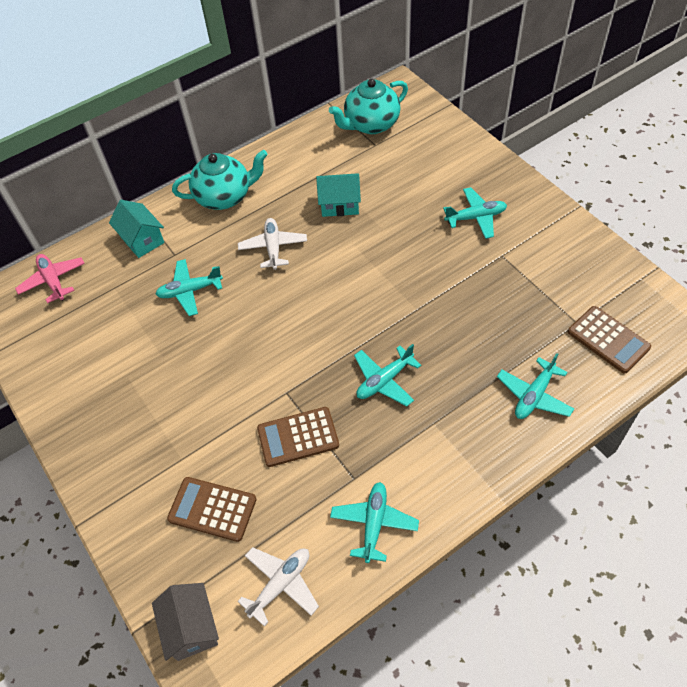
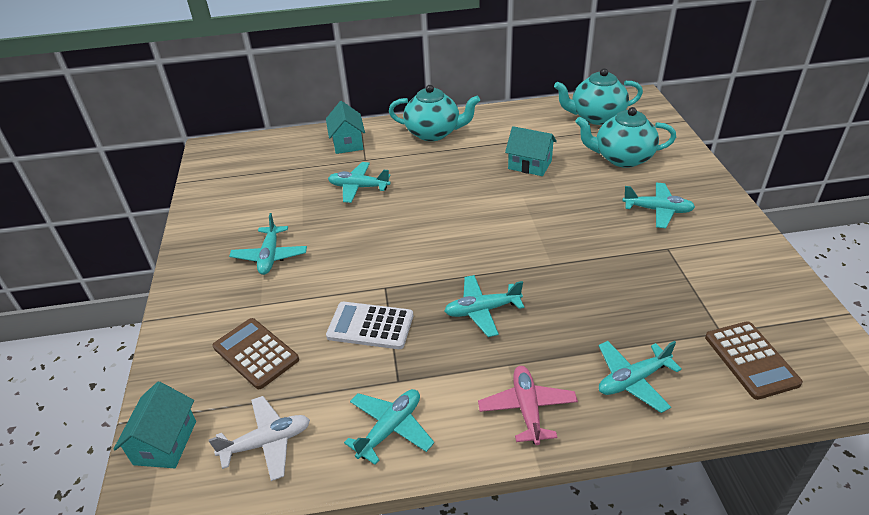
camera: 25 degrees right, 15 degrees down
pink plane [15,254,85,303] -> pink plane moved to [478,366,578,445]
grey house [152,583,219,661] -> turquoise house [113,382,196,468]
white plane [238,218,307,270] -> none
brown calculator [257,407,339,467] -> white calculator [326,302,413,349]
none -> turquoise plane [229,213,307,275]
none -> turquoise teapot [575,107,676,168]

